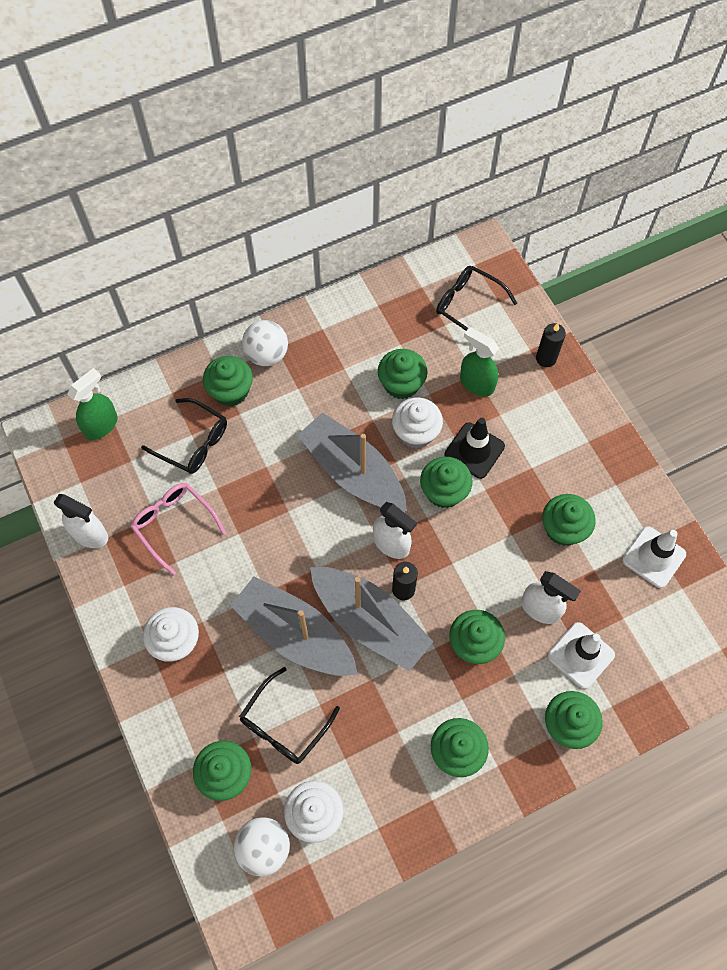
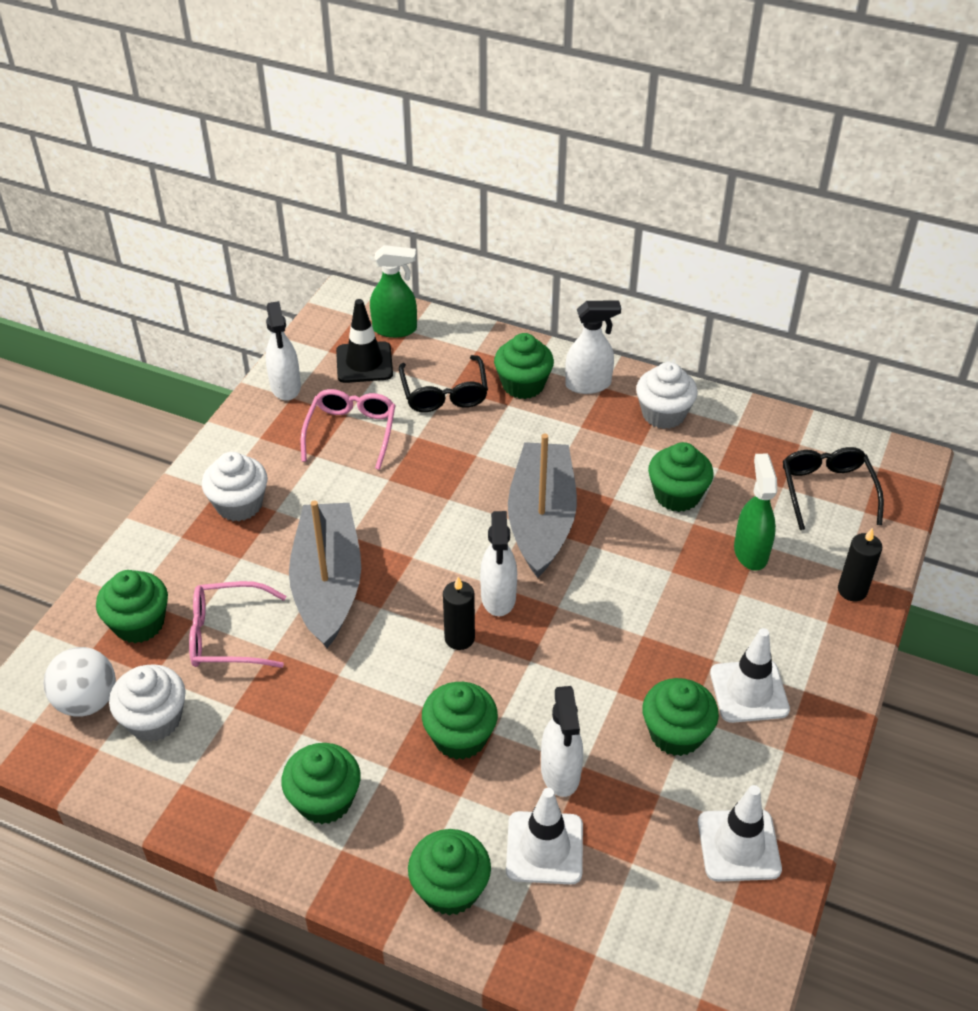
camera: 50 degrees right, 20 degrees down
black glasses [239,667,340,764] -> pink glasses [189,581,286,668]
white ball [242,320,288,366] -> white spray bottle [565,301,621,394]
grey boat [310,567,433,671] -> none
white cupcake [392,398,443,449] -> white cupcake moved to [636,362,698,429]
green cupcake [420,457,472,508] -> none
black traffic cone [444,418,505,479] -> black traffic cone moved to [336,299,393,383]
none -> white traffic cone [710,628,790,723]

